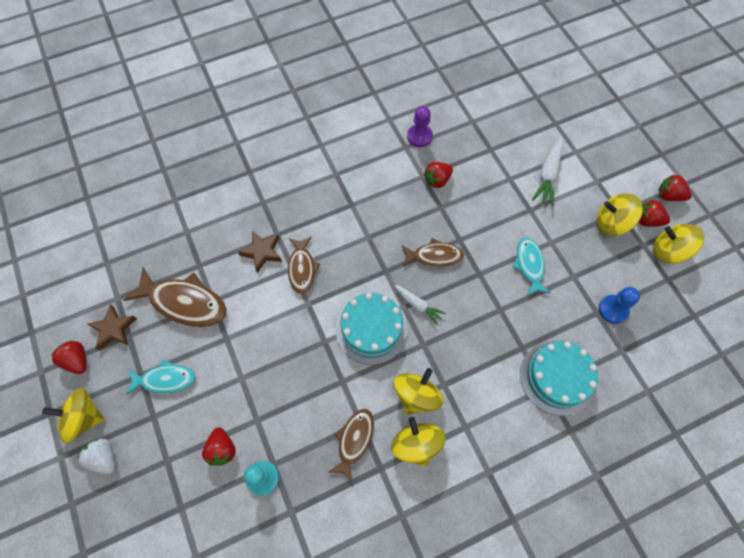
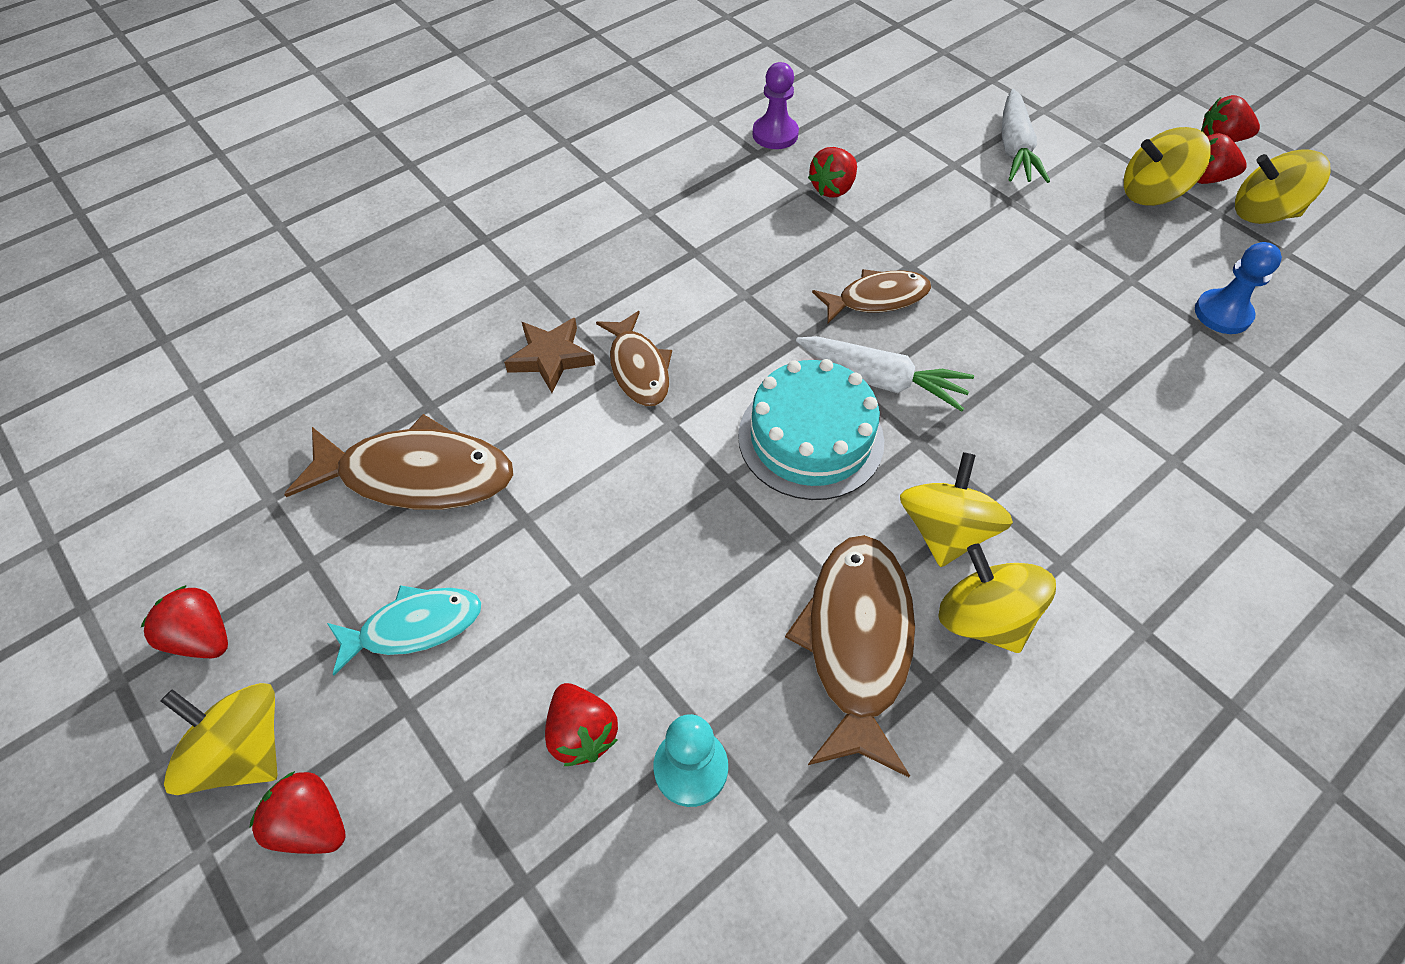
camera: 15 degrees left, 10 degrees down
yellow spinning top [42,388,105,443] -> yellow spinning top turned 45 degrees clockwise [161,683,277,795]
white strawberry [77,438,116,474] -> red strawberry [250,771,346,854]
brown star [88,304,137,351] -> none
brown fish [329,409,374,483] -> brown fish [785,535,915,777], size x1.61
white carrot [394,285,446,325] -> white carrot [796,336,974,412], size x1.55
turquoise fish [513,237,550,296] -> none
turquoise cake [520,341,598,416] -> none

